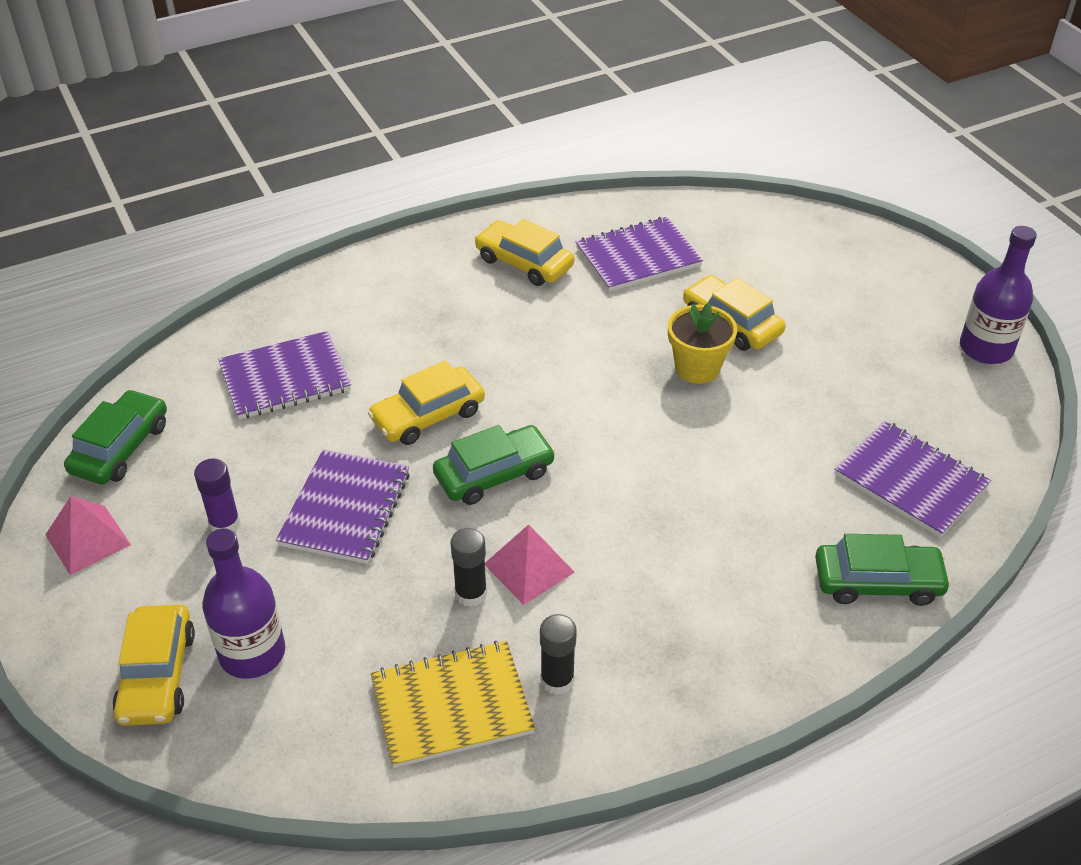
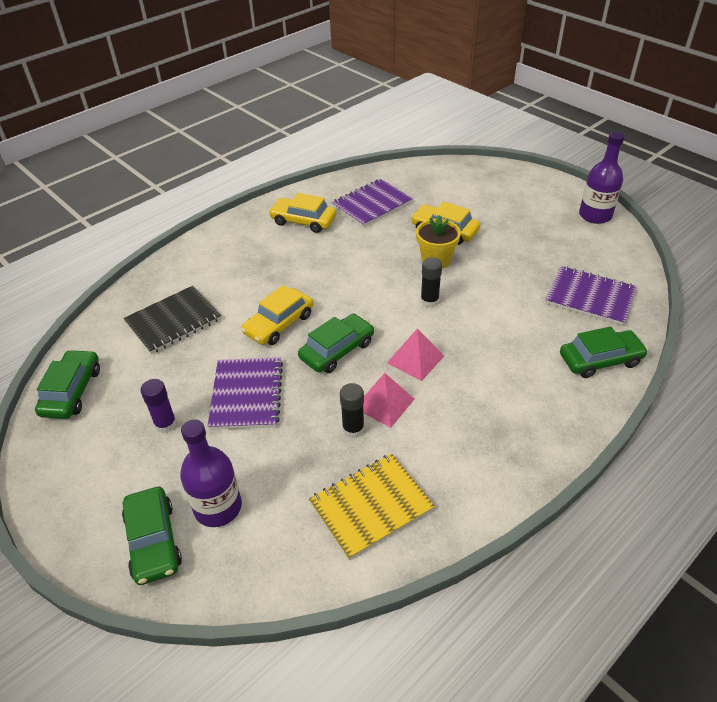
camera: 15 degrees left, 0 degrees up
pink pyramid [45,496,131,575] -> pink pyramid moved to [387,328,444,381]
yellow car [112,605,195,726] -> green car [122,487,182,585]
purple notebook [218,331,351,420] -> black notebook [123,286,221,354]
black glue stick [540,614,577,695] -> black glue stick moved to [420,257,442,308]

